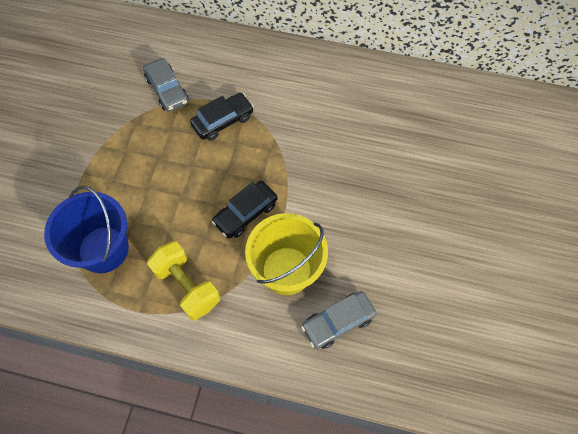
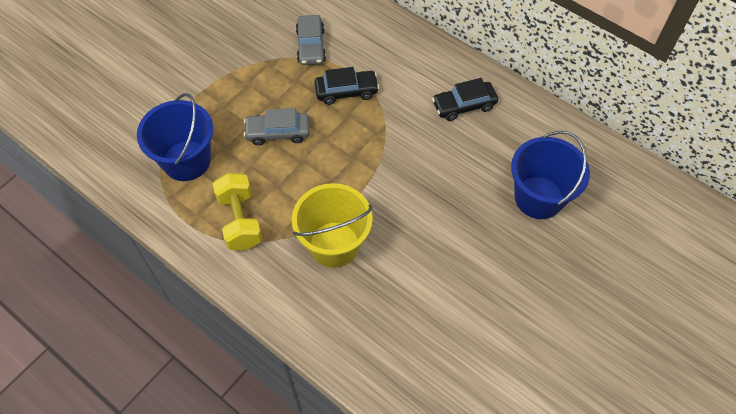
camera: 25 degrees right, 5 degrees down
black car [212,181,278,238] -> black car moved to [432,78,498,121]
grey car [301,291,376,349] -> grey car moved to [244,108,310,145]
none -> blue bucket [511,131,590,219]

